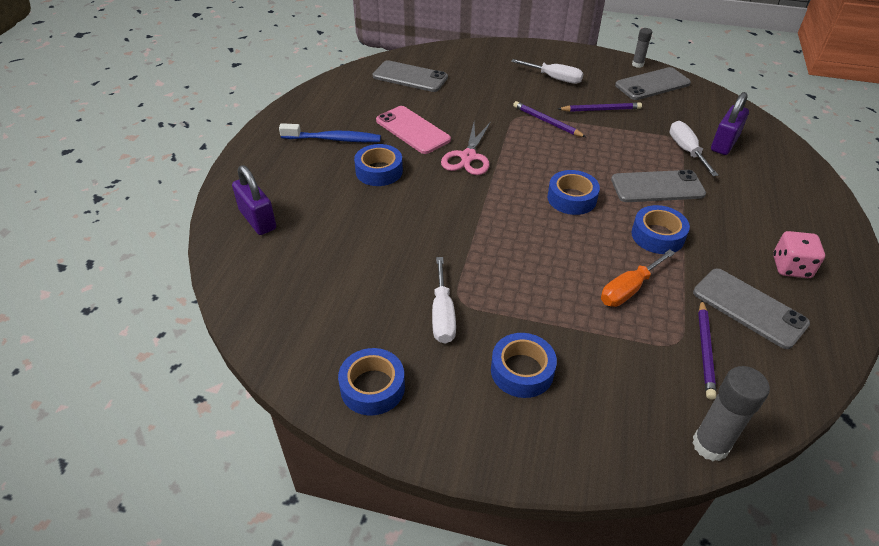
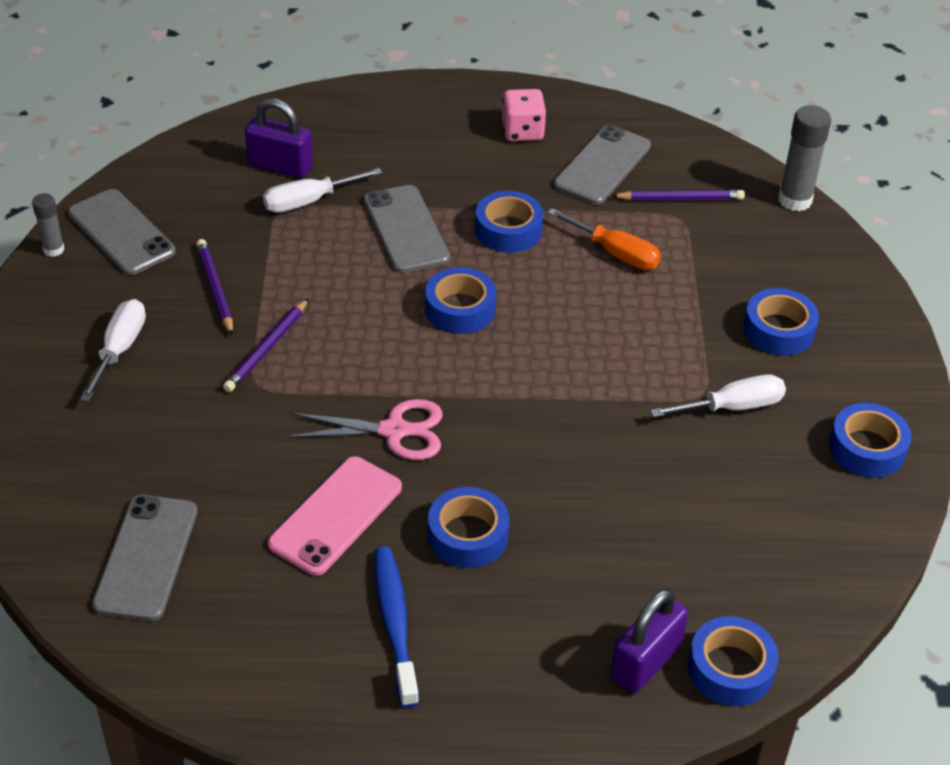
camera: 105 degrees left, 0 degrees up
none -> blue tape [688,616,779,706]

